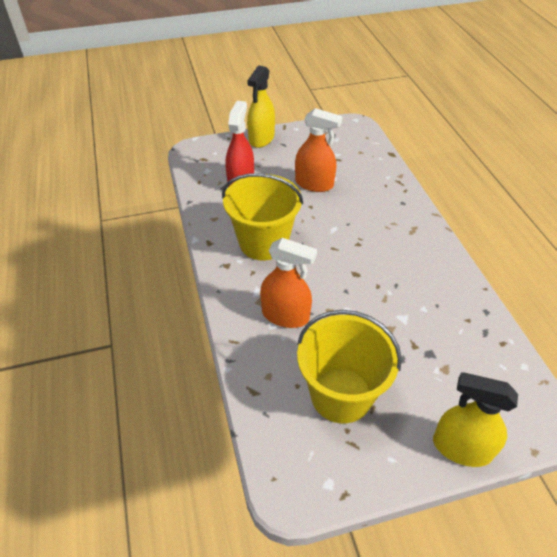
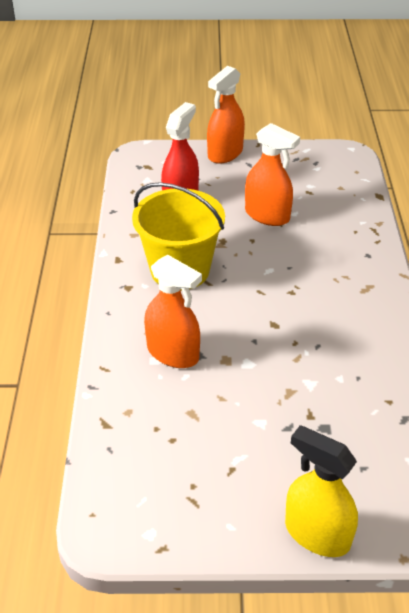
camera: 15 degrees right, 5 degrees down
yellow spray bottle [247,65,275,148] -> orange spray bottle [207,66,245,164]
yellow bucket [297,310,402,423] -> none

